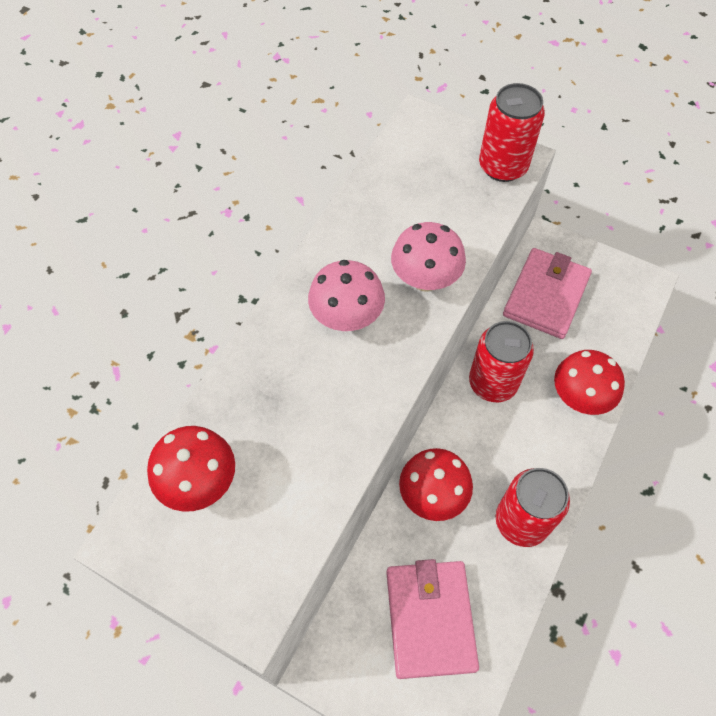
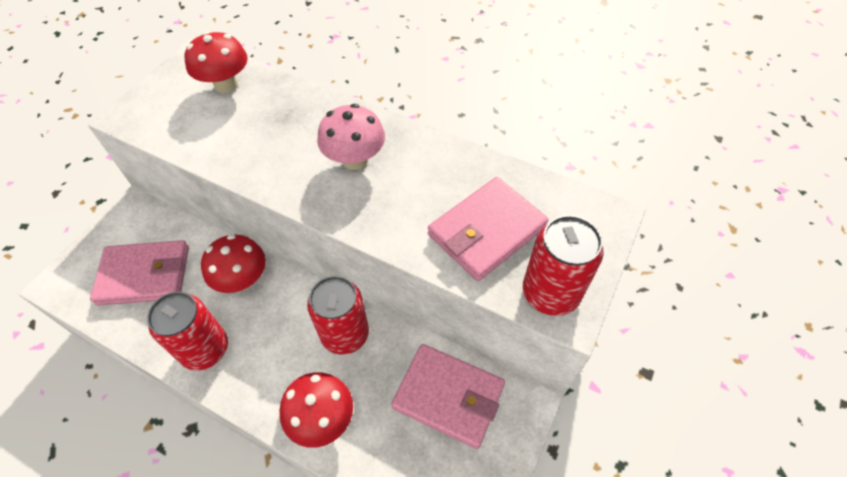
camera: 90 degrees right, 5 degrees down
pink mushroom [391,222,466,291] -> none
none -> pink wallet [428,177,548,281]

